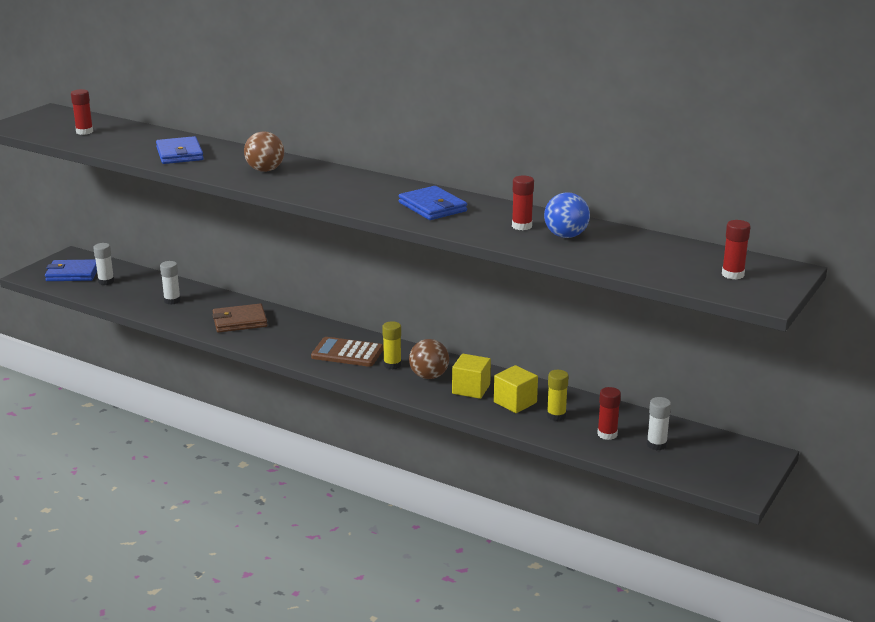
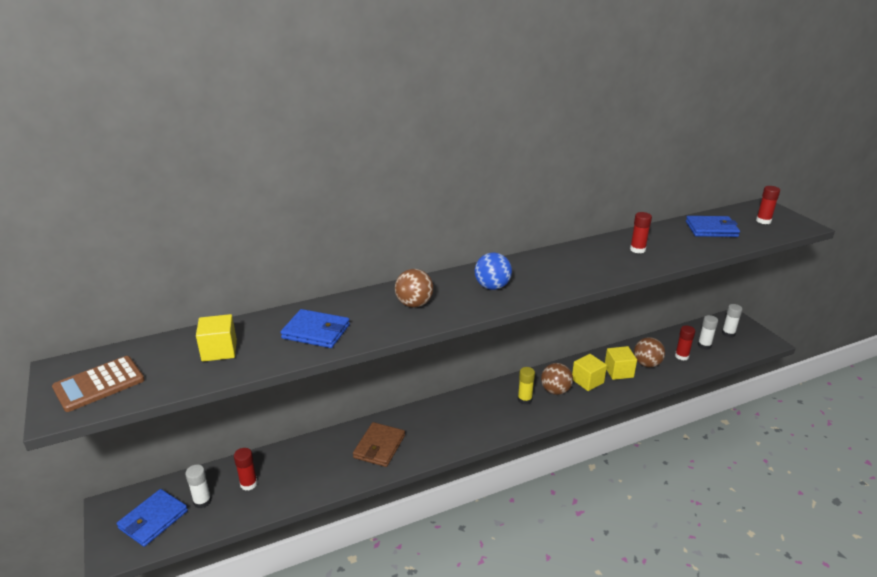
camera: 55 degrees left, 5 degrees up
red glue stick [71,89,93,135] -> red glue stick moved to [234,448,258,491]
white glue stick [160,261,181,304] -> white glue stick moved to [722,304,743,337]
brown calculator [311,337,383,367] -> brown calculator moved to [52,356,145,412]
blue wallet [399,186,467,220] -> blue wallet moved to [686,216,740,237]
blue ball [544,192,590,238] -> blue ball moved to [475,253,512,290]
yellow glue stick [547,370,569,421] -> brown ball [634,337,665,367]
none -> yellow cube [196,314,237,362]

